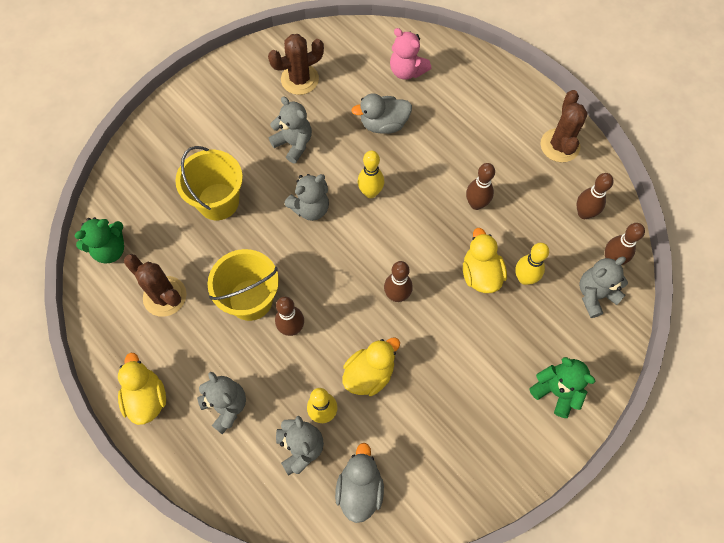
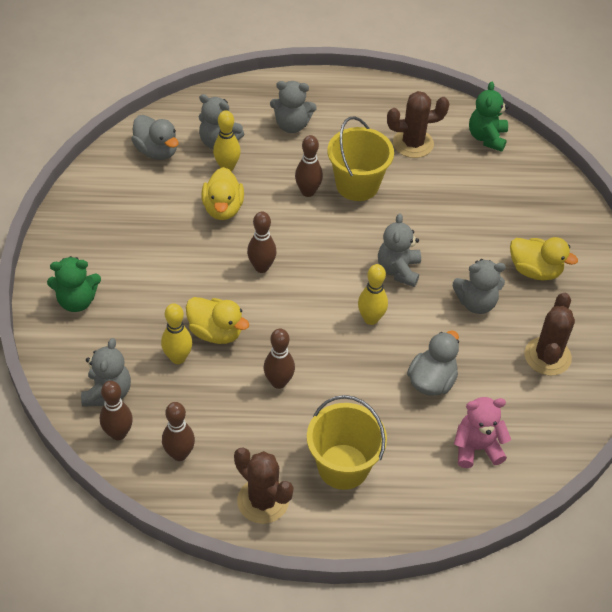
camera: 130 degrees right, 15 degrees down
yellow duck [118,353,166,425] -> yellow duck moved to [510,237,578,281]
yellow bucket [175,146,243,220] -> yellow bucket moved to [307,395,387,490]

